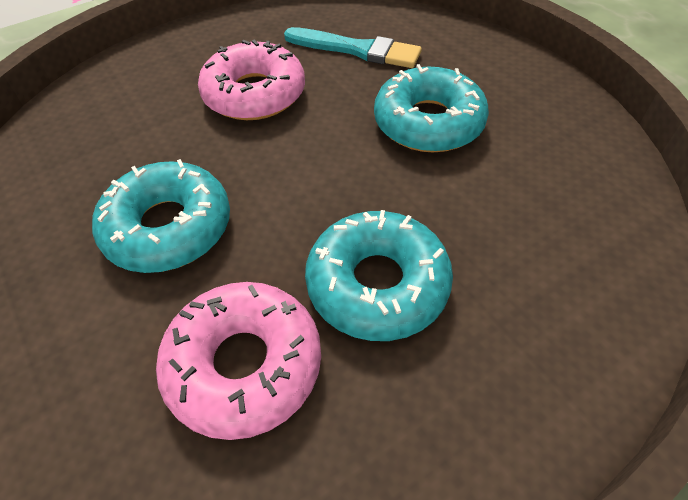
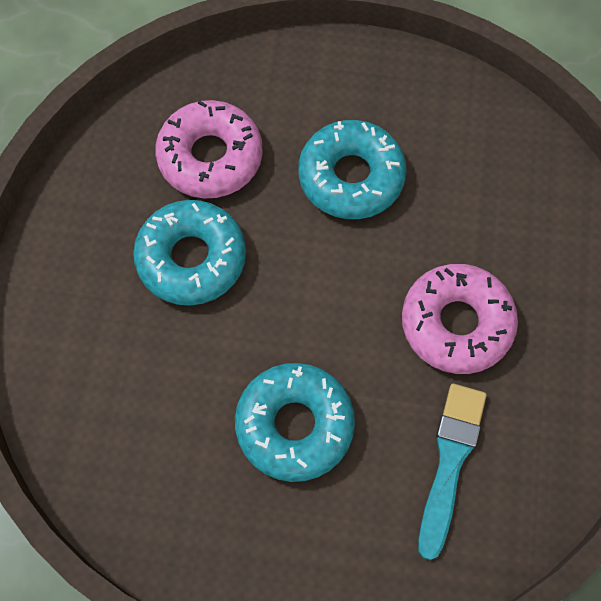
camera: 130 degrees right, 15 degrees up
turquoise brush [284,27,422,68] -> turquoise brush turned 135 degrees clockwise [418,384,487,560]

